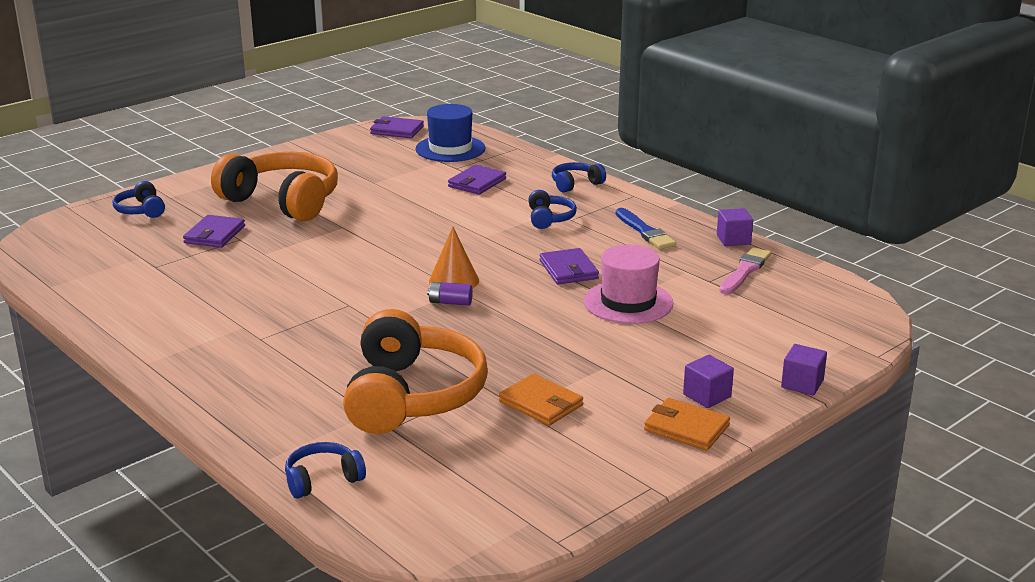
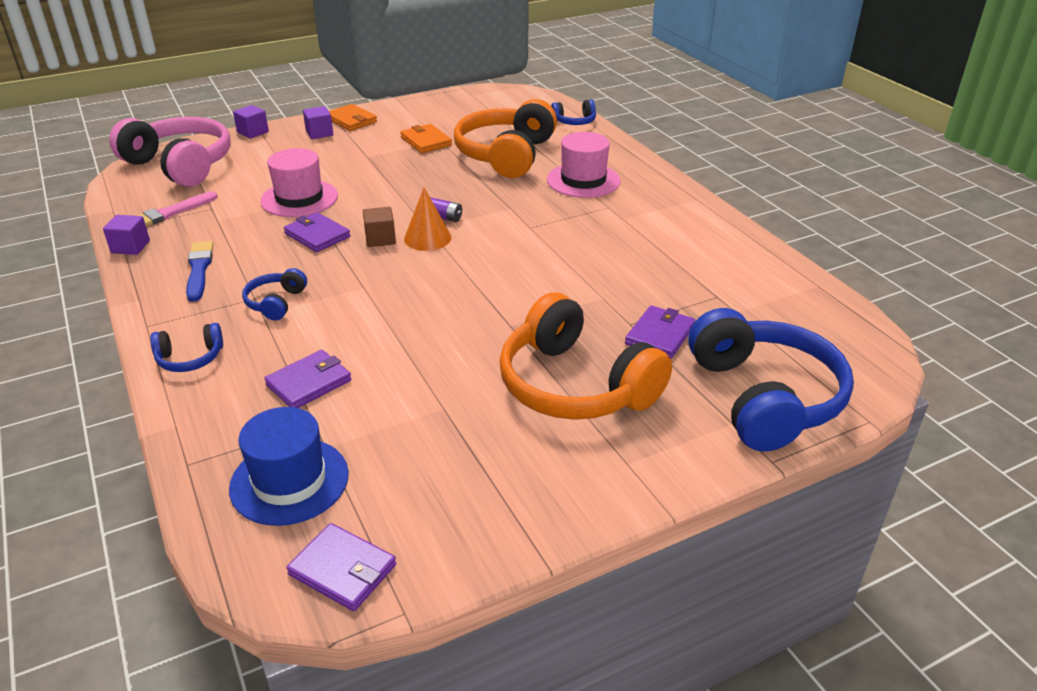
camera: 165 degrees left, 10 degrees up
blue headphones [113,181,165,218] -> blue headphones [688,308,854,452], size x2.21
purple wallet [540,248,599,284] -> purple wallet turned 45 degrees counterclockwise [284,212,350,252]
none -> pink headphones [109,117,231,187]
none -> brown cube [363,207,396,247]
none -> pink hat [547,132,620,198]

